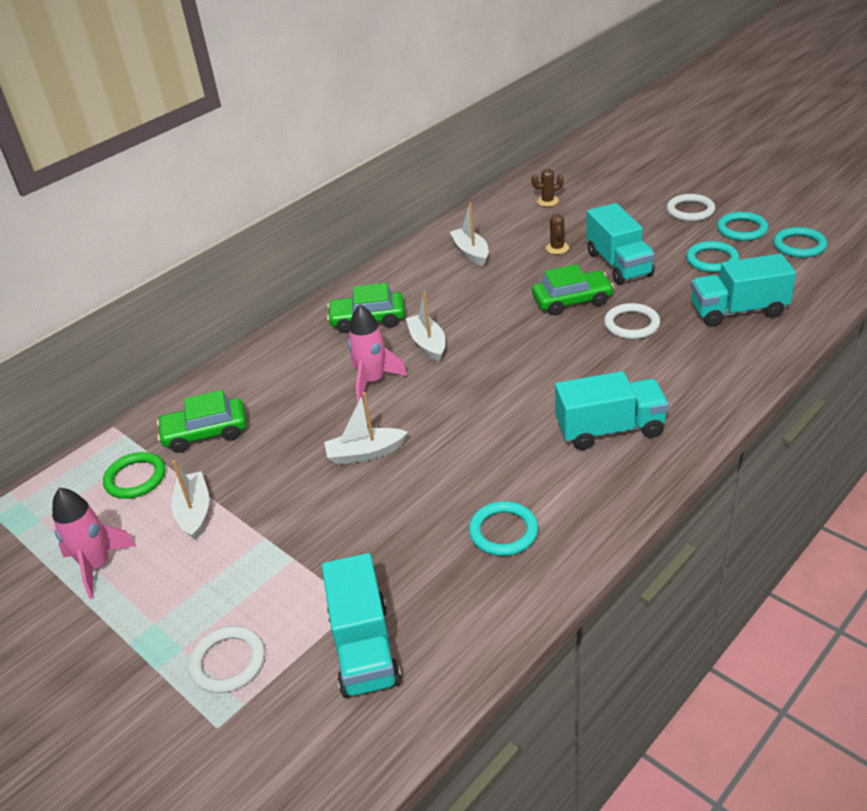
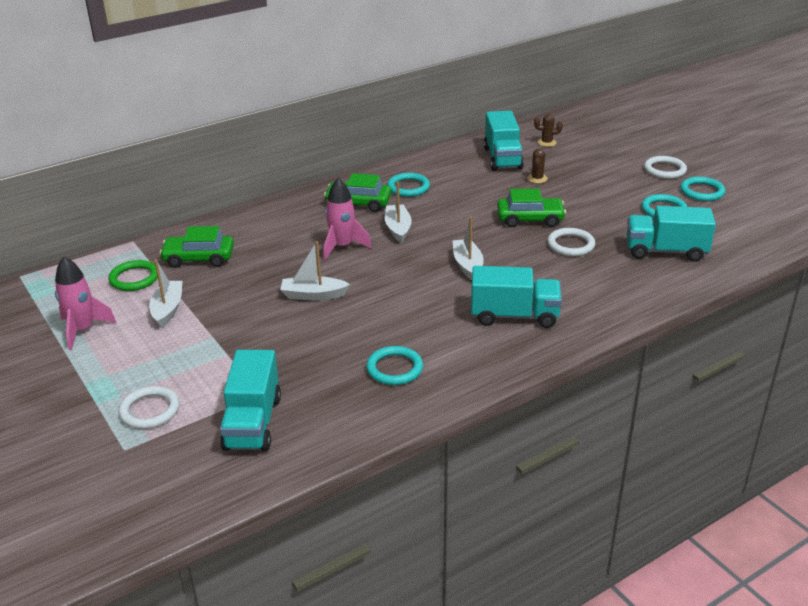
camera: 10 degrees right, 5 degrees down
white boat [450,202,489,266] -> white boat moved to [453,216,484,280]
turquoise truck [587,203,655,285] -> turquoise truck moved to [484,111,524,171]
turquoise ring [773,227,827,258] -> turquoise ring moved to [387,173,430,197]

